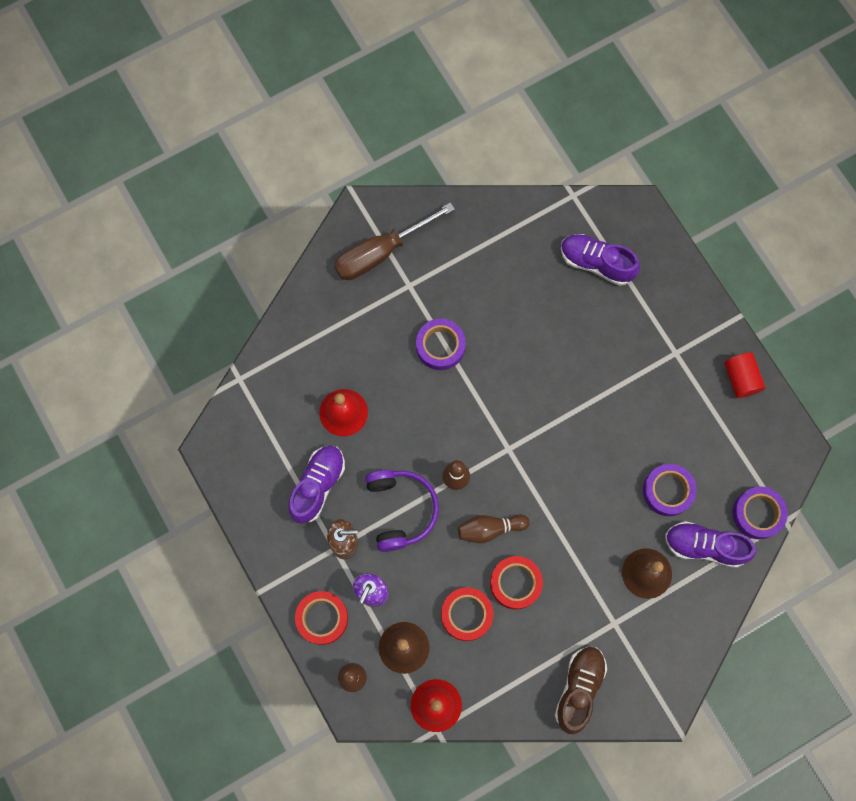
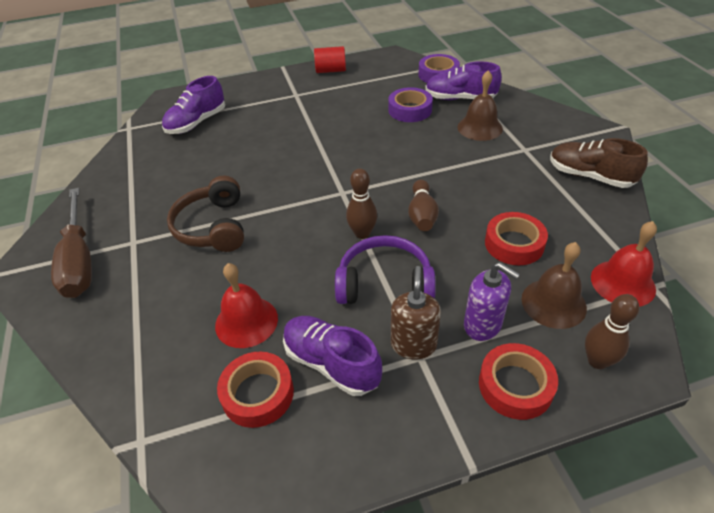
camera: 75 degrees left, 30 degrees down
purple tape [416,319,466,370] -> brown headphones [167,176,244,252]
red tape [490,556,543,610] -> red tape moved to [217,351,294,428]
purple shoe [665,521,756,568] -> purple shoe turned 75 degrees clockwise [425,61,502,100]

